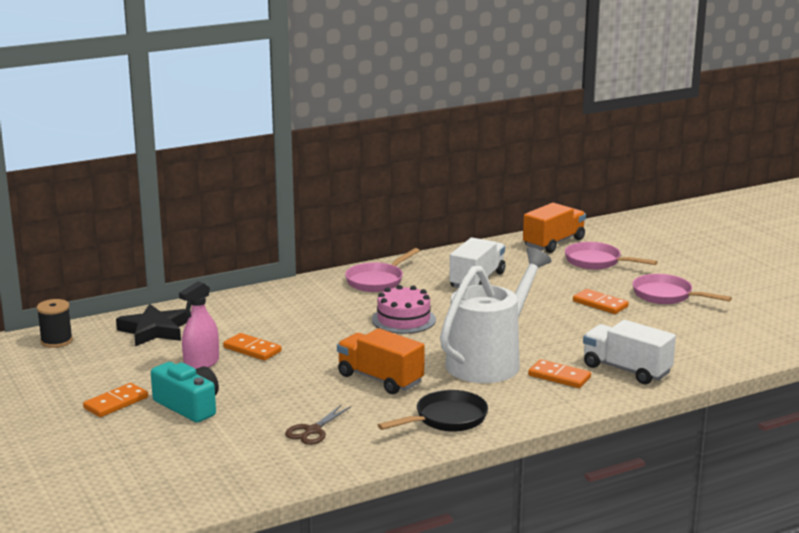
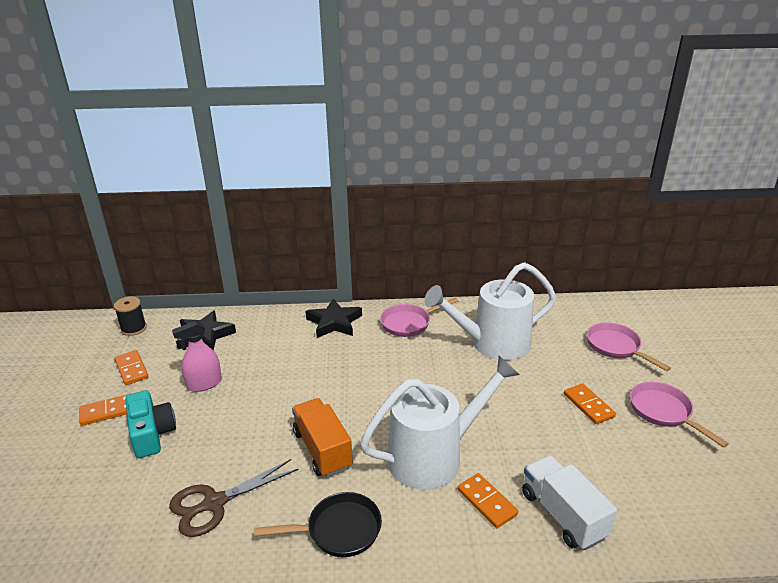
camera: 25 degrees right, 10 degrees up
orange domino [223,333,282,361] -> orange domino moved to [114,350,149,385]
brown scissors [285,404,351,445] -> brown scissors [169,459,298,537], size x1.58
pink cake [372,285,436,334] -> none
white truck [449,238,505,288] -> white watering can [424,262,556,360]
orange truck [523,203,586,253] -> none
none -> black star [305,298,362,338]

